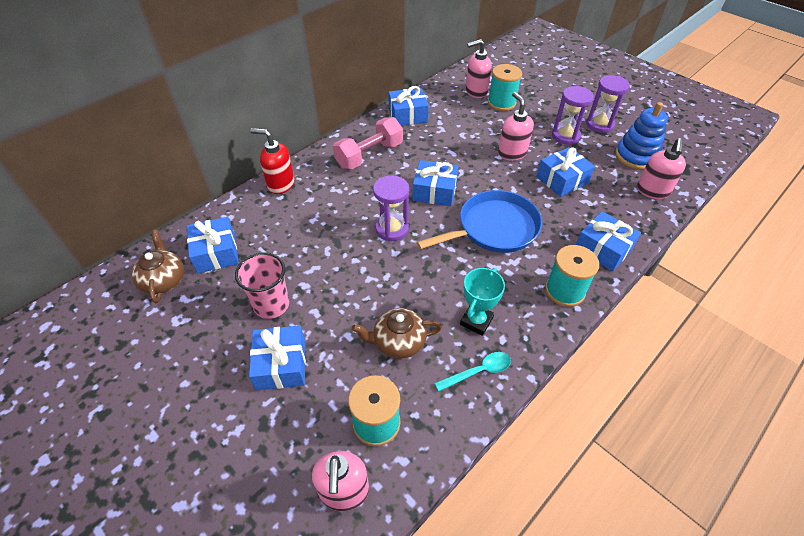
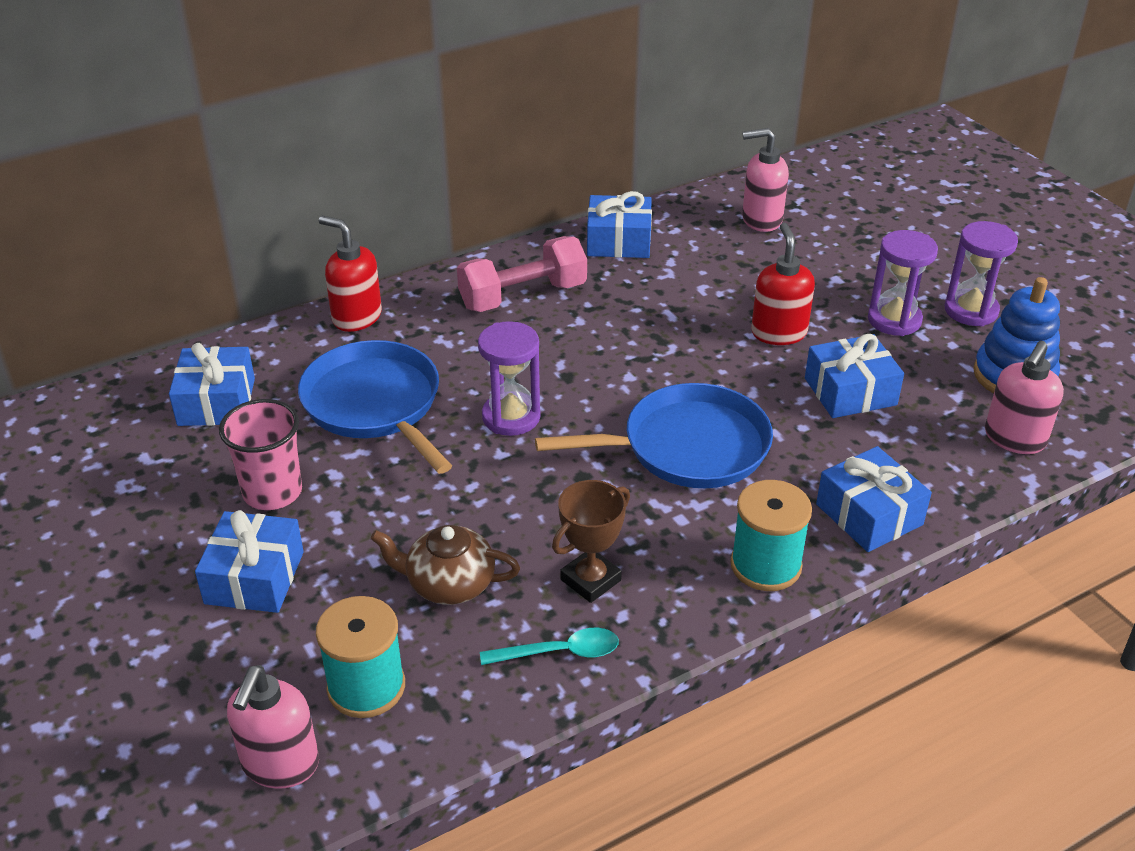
camera: 15 degrees right, 10 degrees down
brown teapot [132,230,184,303] -> none
blue gift [412,160,458,206] -> none
turquoise trophy [460,268,505,336] -> brown trophy [552,480,630,603]
turquoise spool [488,64,522,111] -> none
pink soap dispenser [498,92,534,161] -> red soap dispenser [751,223,815,345]
none -> blue pan [298,340,452,474]

